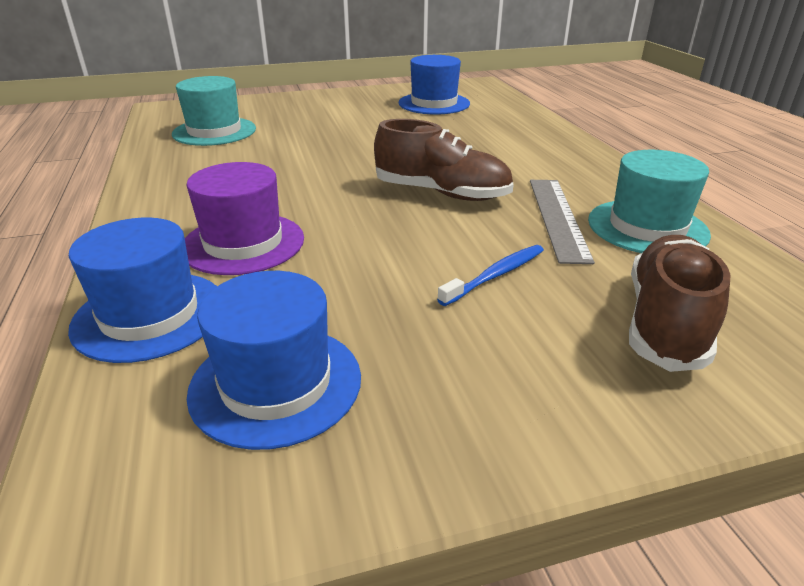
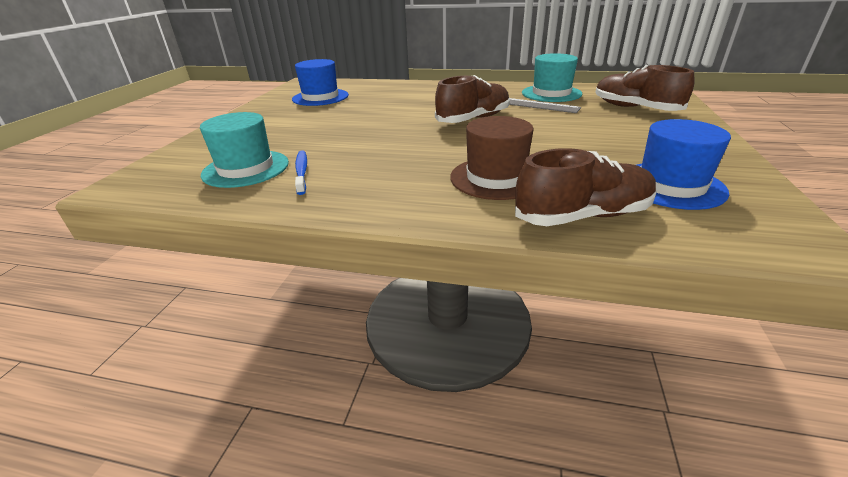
camera: 60 degrees left, 0 degrees up
blue hat [68,218,217,363] -> brown shoe [515,148,657,226]
purple hat [185,162,304,275] -> brown hat [450,116,534,200]
blue toothbrush [437,245,544,306] -> blue toothbrush moved to [295,150,307,195]

